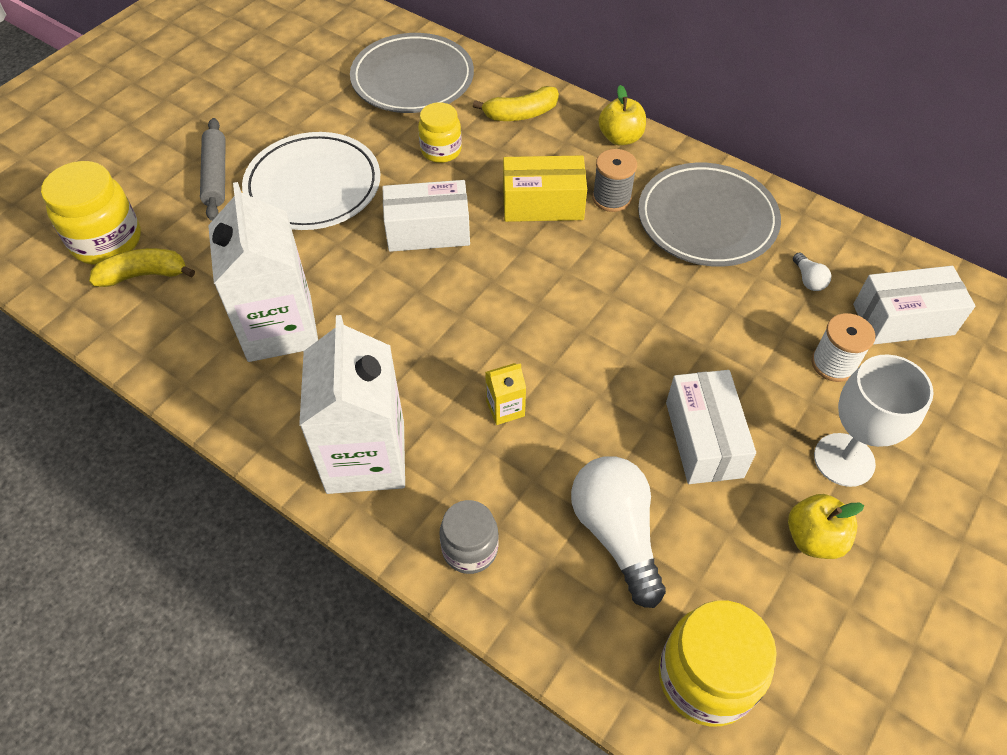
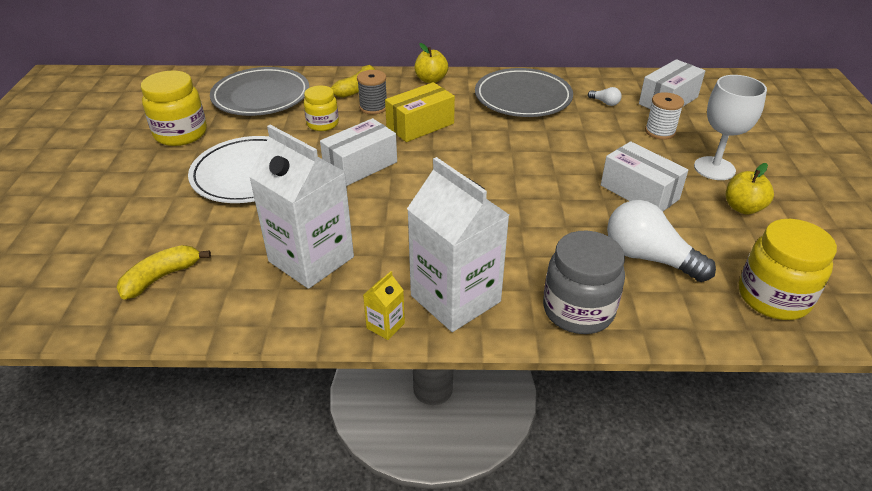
camera: 35 degrees left, 15 degrees down
yellow jar [41,161,141,265] -> yellow jar moved to [141,71,207,146]
grey rolling pin [200,118,225,221] -> none
grey jar [439,500,498,574] -> grey jar [543,231,625,334], size x1.60
yellow carton [485,363,526,425] -> yellow carton moved to [363,271,405,340]
grey spool [592,149,637,212] -> grey spool moved to [357,70,387,114]

